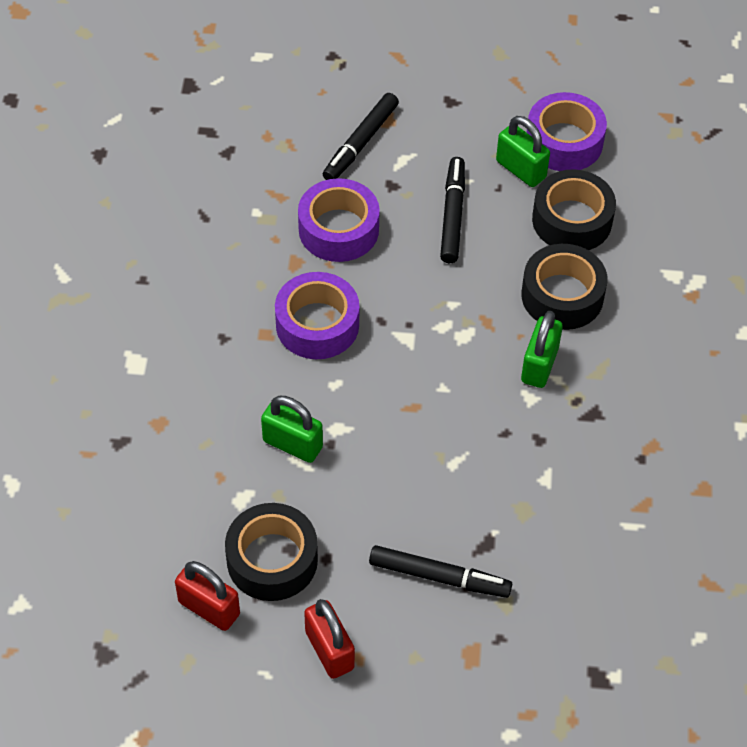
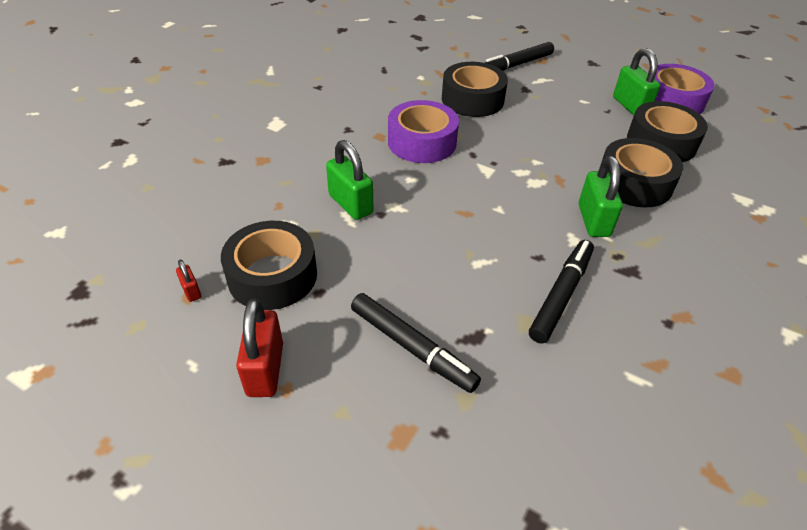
camera: 25 degrees right, 10 degrees down
red padlock [175,561,240,631] -> red padlock [176,259,201,302], size x0.49
purple tape [298,178,380,262] -> black tape [442,62,508,117]
black marker [440,157,465,263] -> black marker moved to [529,240,594,343]
green padlock [521,311,563,388] -> green padlock turned 45 degrees counterclockwise [579,156,623,237]

